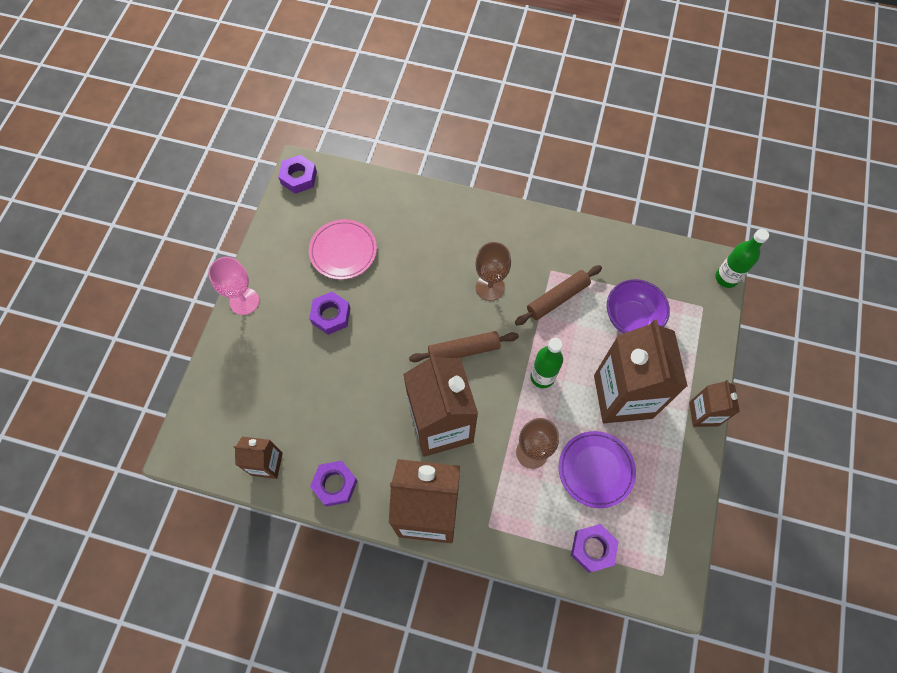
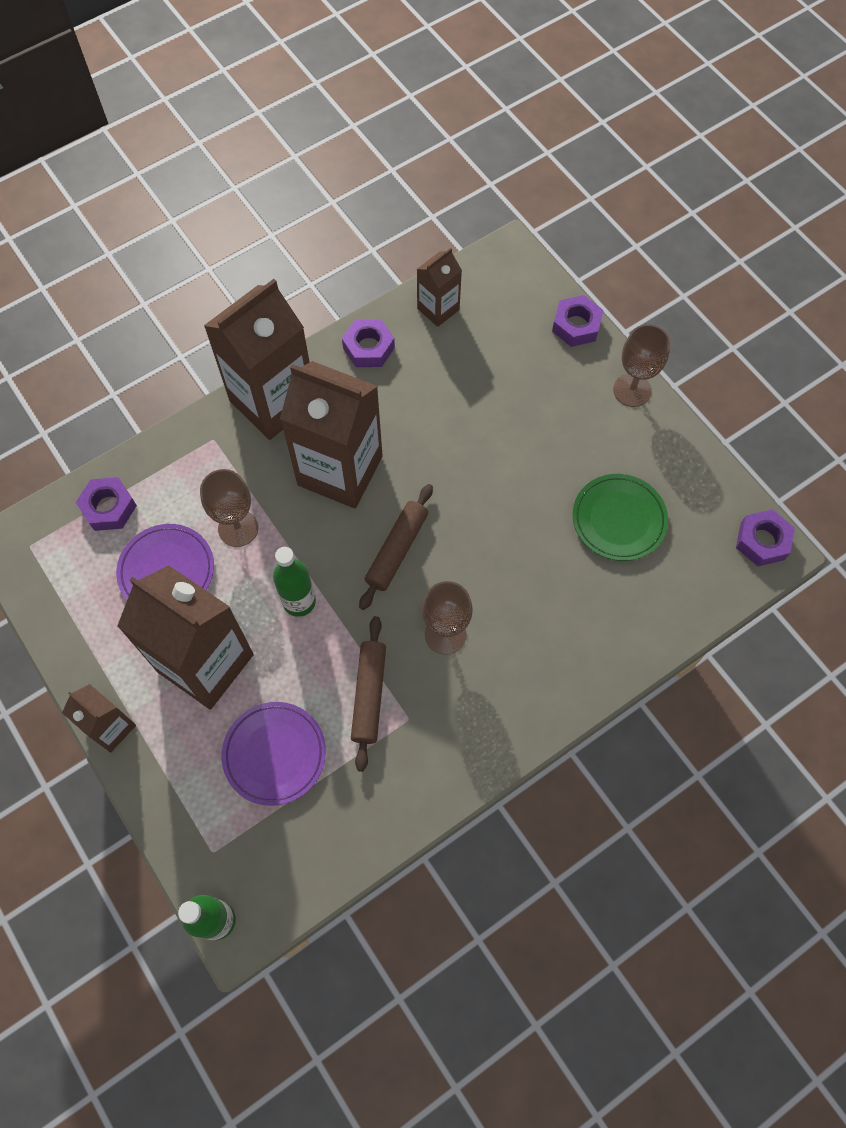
camera: 130 degrees right, 0 degrees up
pink goblet [208,257,259,315] -> brown goblet [613,324,671,407]
pink plate [309,219,377,280] -> green plate [573,474,668,561]
purple nut [309,292,350,335] -> purple nut moved to [552,295,604,347]
purple bowl [607,279,670,334] -> purple plate [221,702,326,806]

